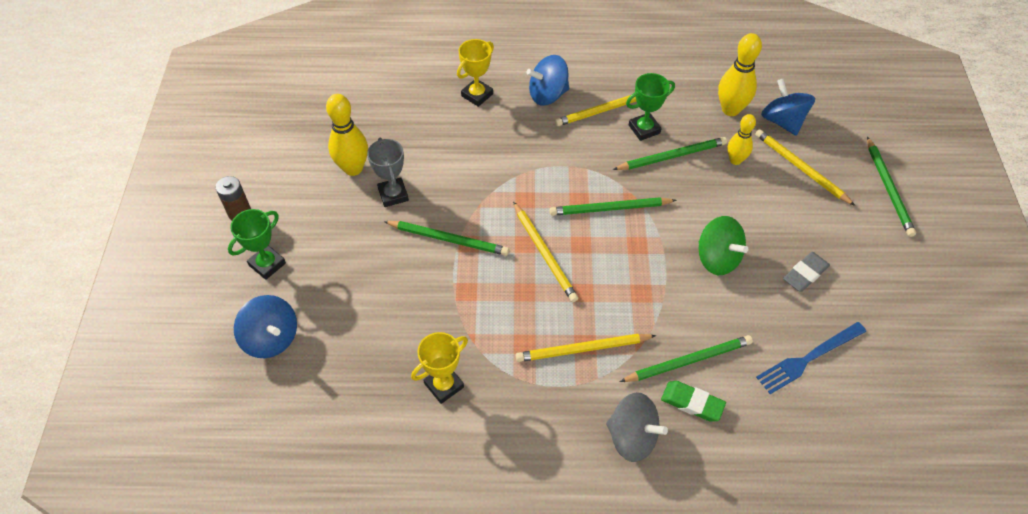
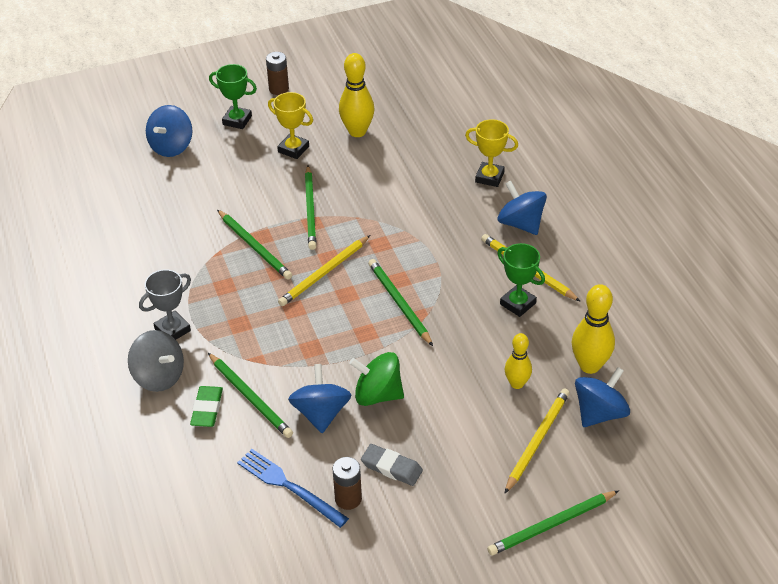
camera: 70 degrees right, 10 degrees down
grey trophy [367,138,409,207] -> grey trophy moved to [139,269,191,340]
yellow trophy [411,332,468,404] -> yellow trophy moved to [268,92,313,159]
yellow pencil [516,334,656,362] -> none
grey spinning top [606,392,668,462] -> grey spinning top turned 60 degrees counterclockwise [128,330,184,392]
green pencil [613,137,727,170] -> green pencil moved to [217,210,292,280]
green spinning top [699,216,748,275] -> green spinning top turned 75 degrees clockwise [349,352,404,406]
none -> blue spinning top [288,364,351,433]
none -> brown battery [333,457,362,510]

